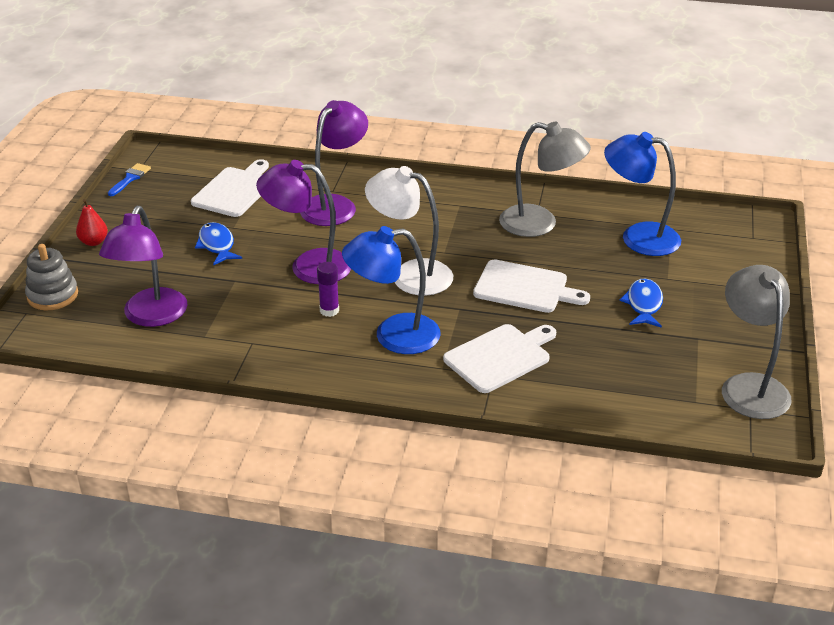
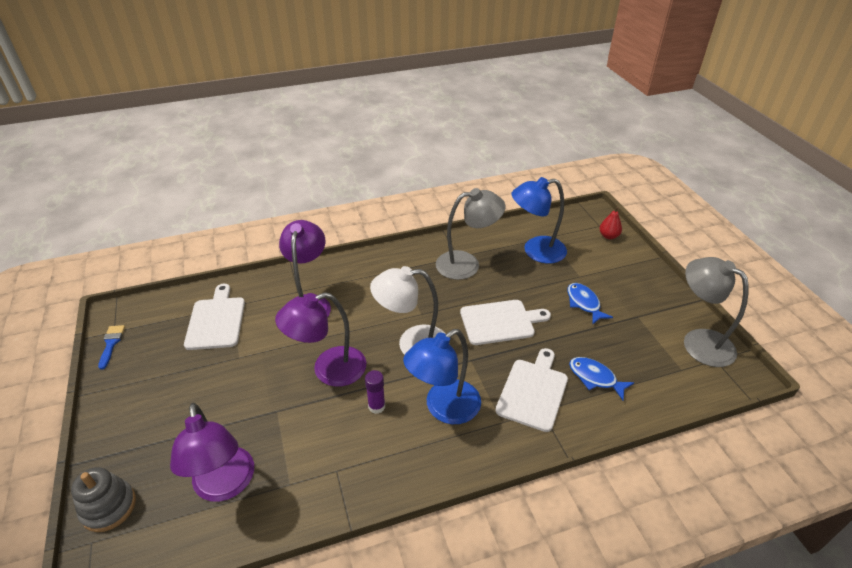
camera: 30 degrees left, 5 degrees up
red pear [76,199,108,246] -> red pear moved to [599,207,622,239]
blue fish [195,222,242,265] -> blue fish moved to [569,357,634,400]

